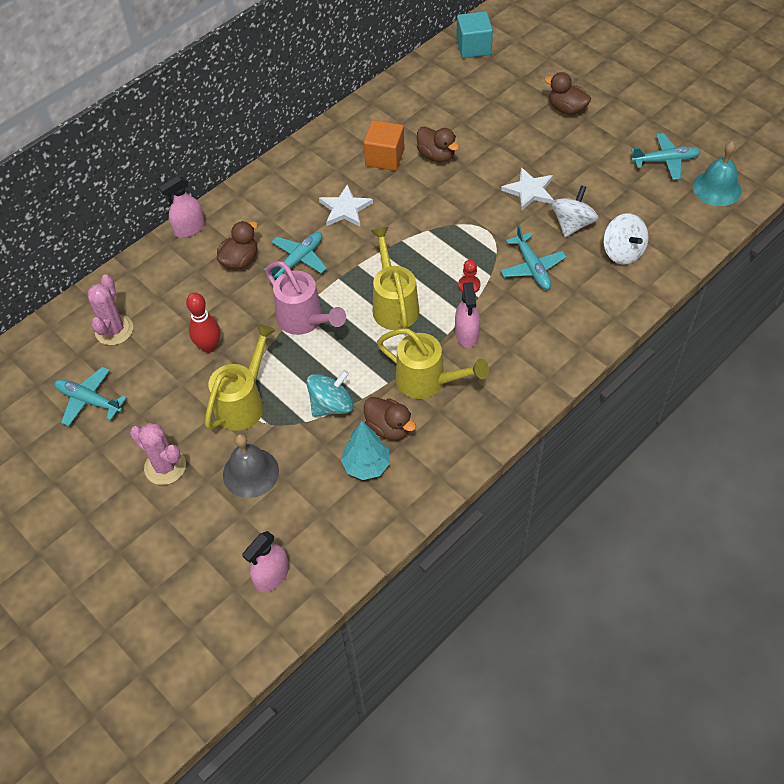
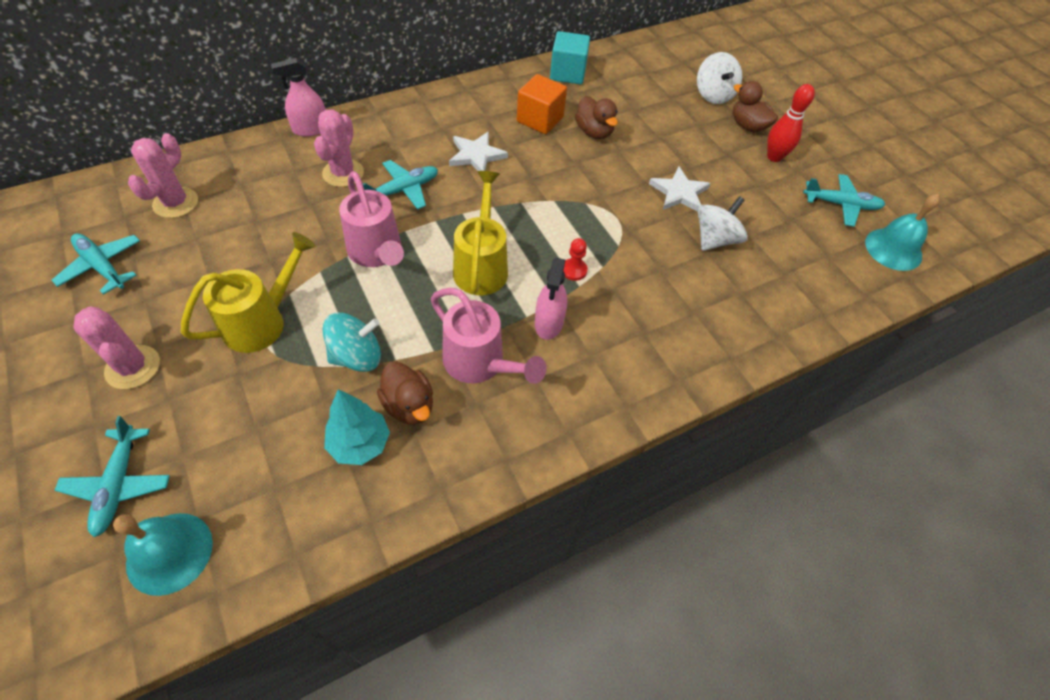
camera: 10 degrees right, 0 degrees up
red bowling pin [186,293,220,353] -> red bowling pin moved to [767,84,815,162]
brown duck [217,221,258,270] -> pink cactus [314,109,364,187]
grey bell [223,434,279,498] -> none
pink spray bottle [242,531,289,592] -> turquoise bell [113,513,213,596]
yellow watering can [377,328,489,399] -> pink watering can [431,288,547,384]
turquoise cube [456,11,493,58] -> turquoise cube moved to [550,31,590,85]
turquoise plane [500,225,566,289] -> turquoise plane moved to [55,416,170,537]
white spinning top [603,213,648,265] -> white spinning top moved to [697,52,742,104]

